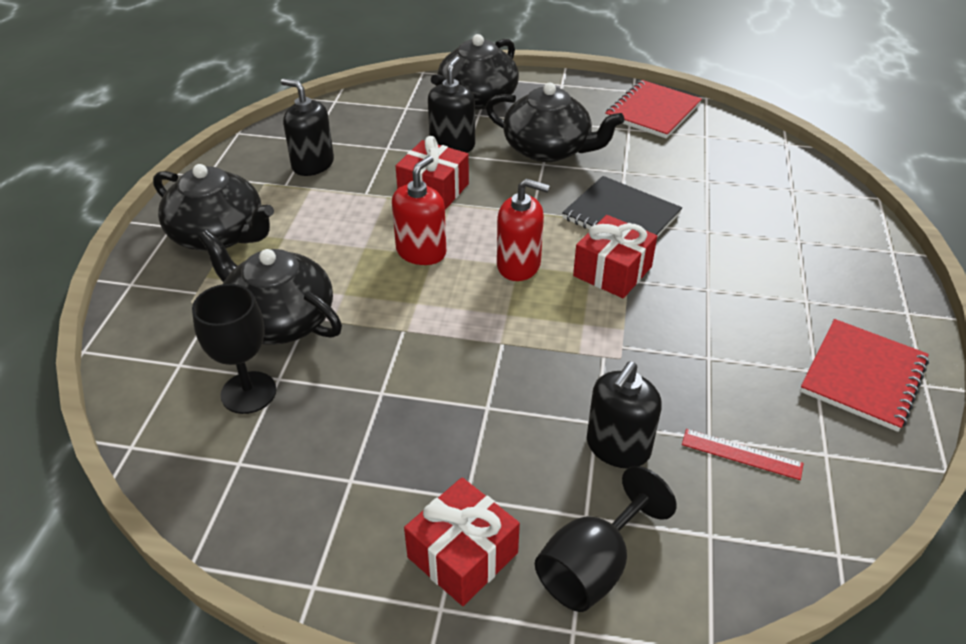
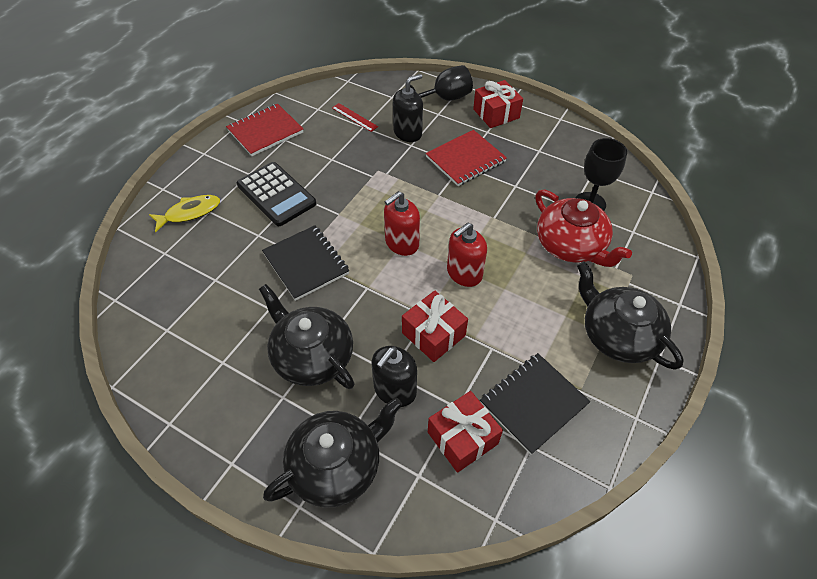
camera: 160 degrees left, 10 degrees up
black teapot [199,230,342,345] -> red teapot [535,190,632,267]
black soap dispenser [281,78,334,176] -> black notebook [480,353,591,455]
red soap dispenser [497,179,550,281] -> red soap dispenser turned 75 degrees counterclockwise [384,191,420,256]
red gift [573,215,657,298] -> red gift moved to [428,391,503,473]
red notebook [605,80,702,138] -> red notebook moved to [426,130,507,186]
none -> yellow fish [149,195,220,232]
none -> black calculator [237,162,316,226]

